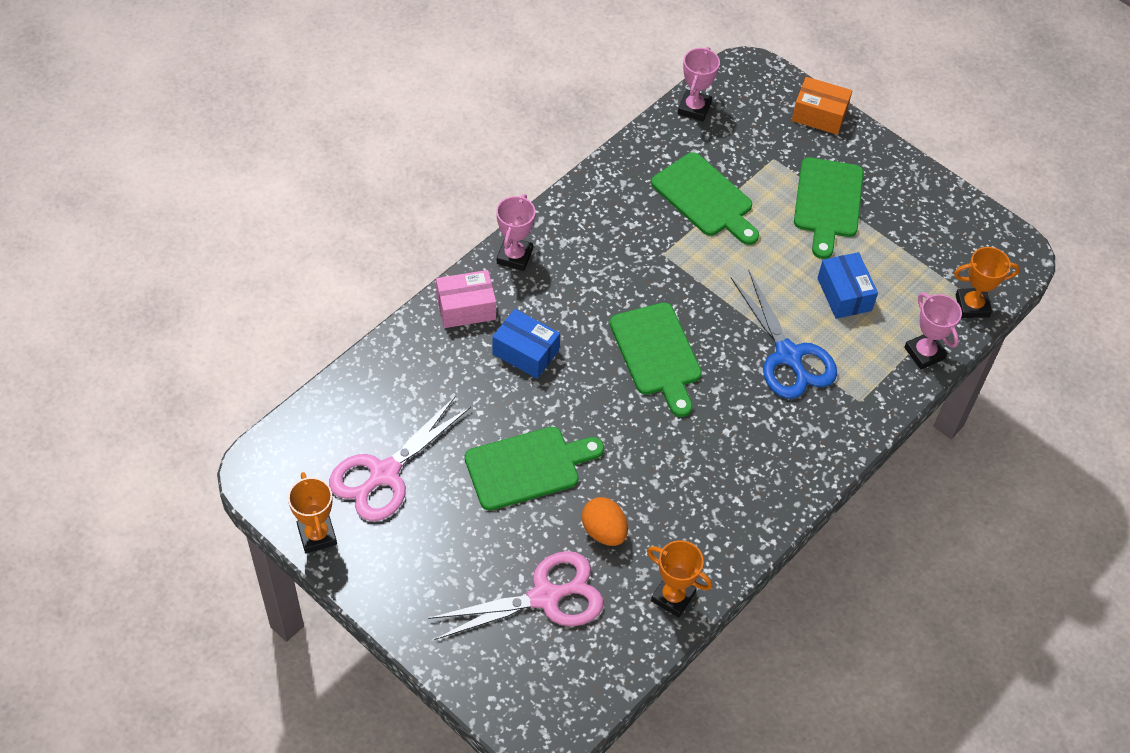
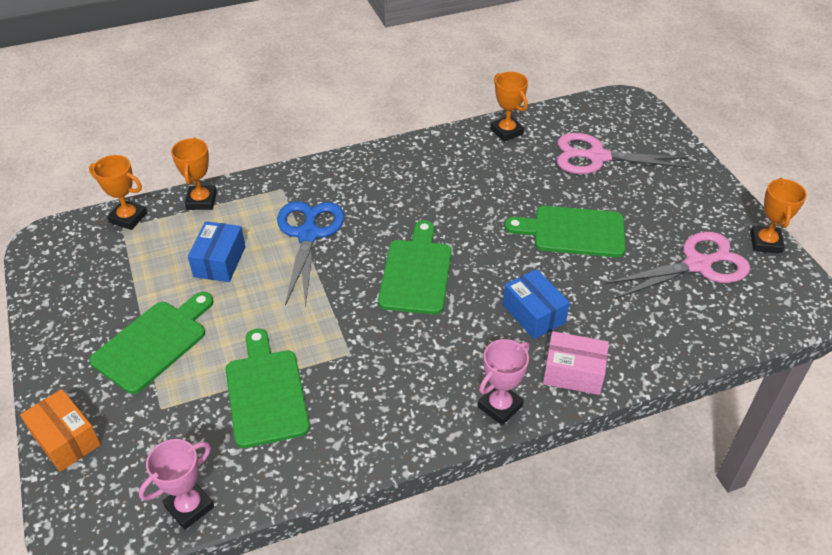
camera: 150 degrees left, 10 degrees down
orange egg [582,497,628,546] -> none
pink trophy [904,292,962,369] -> orange trophy [171,138,217,210]

